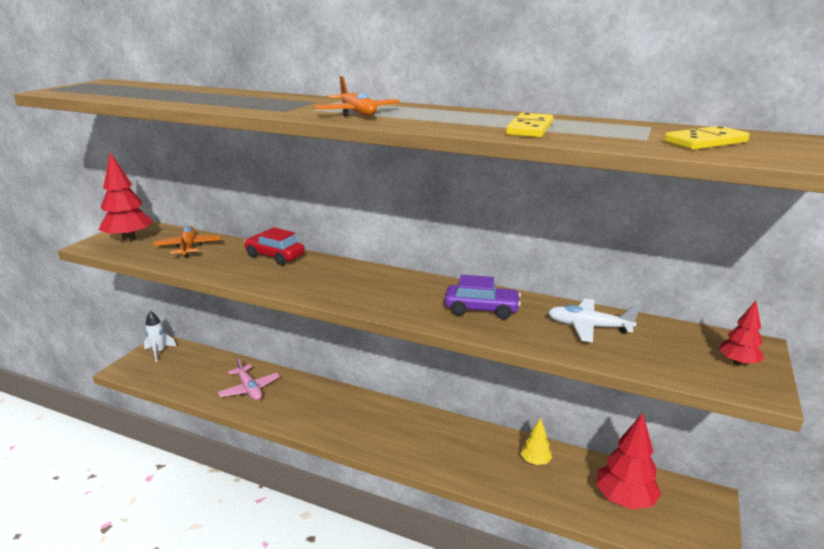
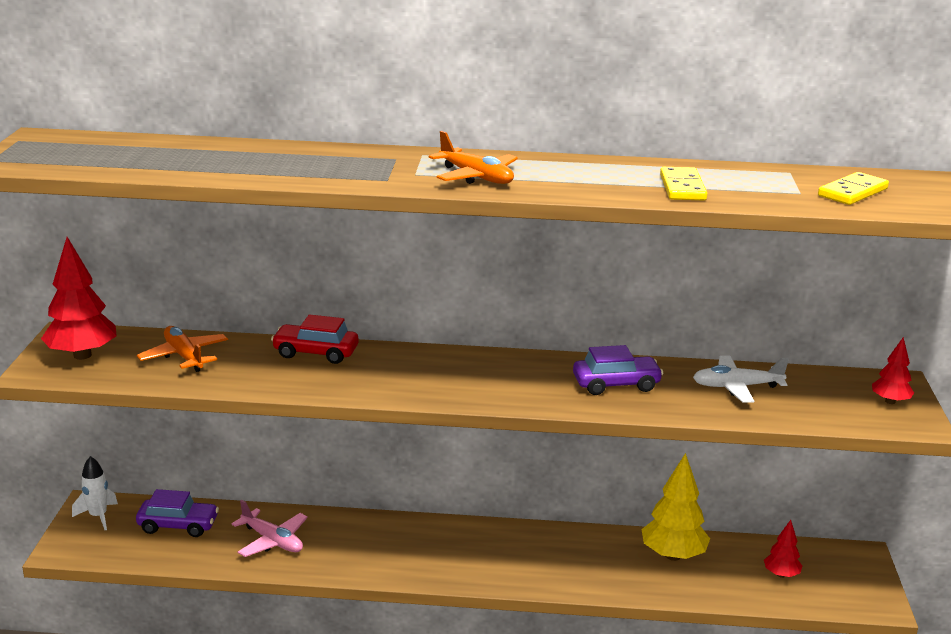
camera: 20 degrees left, 0 degrees up
yellow tree [520,418,552,465] -> yellow tree [641,453,710,561], size x1.83
red tree [596,413,661,509] -> red tree [764,520,802,578], size x0.55
none -> purple car [136,489,219,537]

